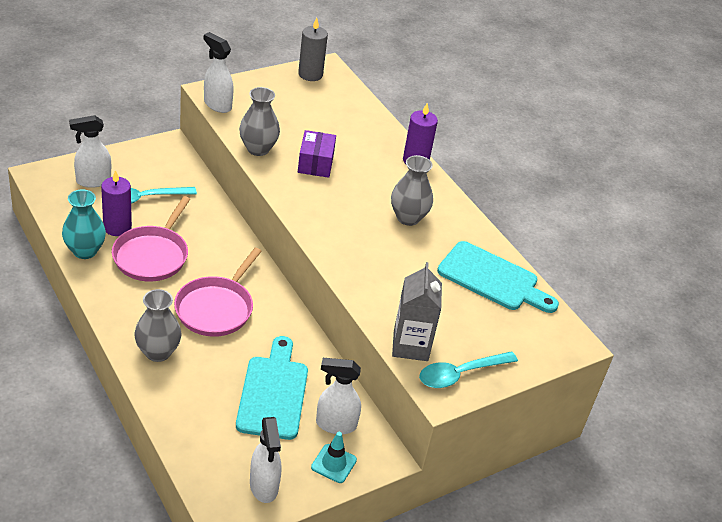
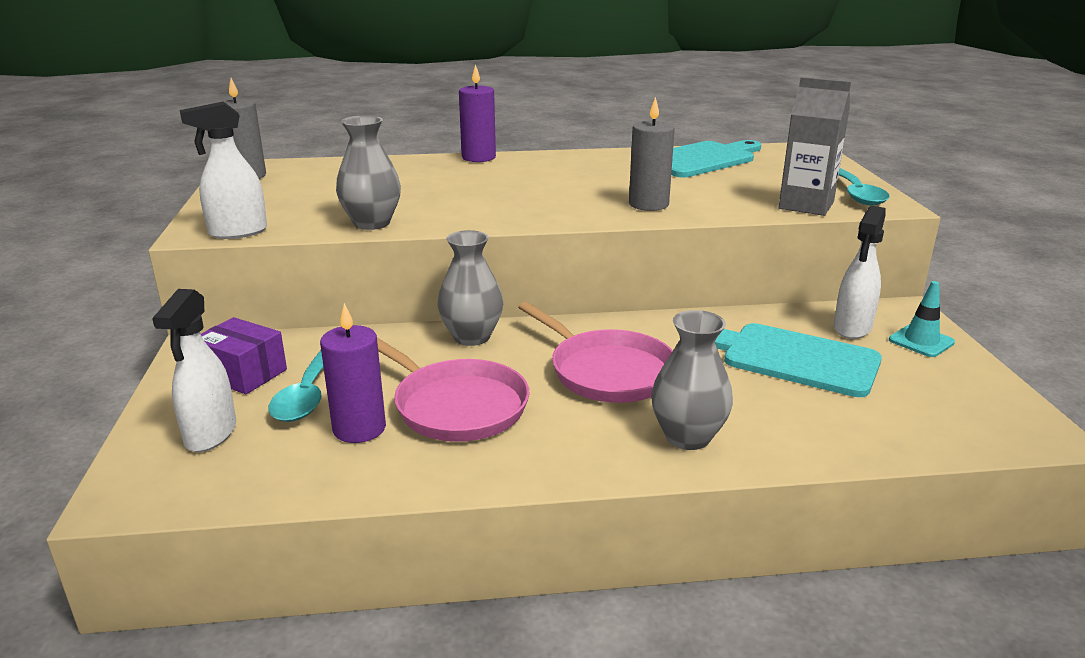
camera: 60 degrees left, 15 degrees down
turquoise vase [62,189,106,259] -> none
white spray bottle [250,417,282,503] -> none
purple box [298,130,336,178] -> purple box moved to [201,317,287,394]
grey vase [391,155,433,226] -> grey vase moved to [437,230,503,346]
none -> grey candle [629,97,675,211]

